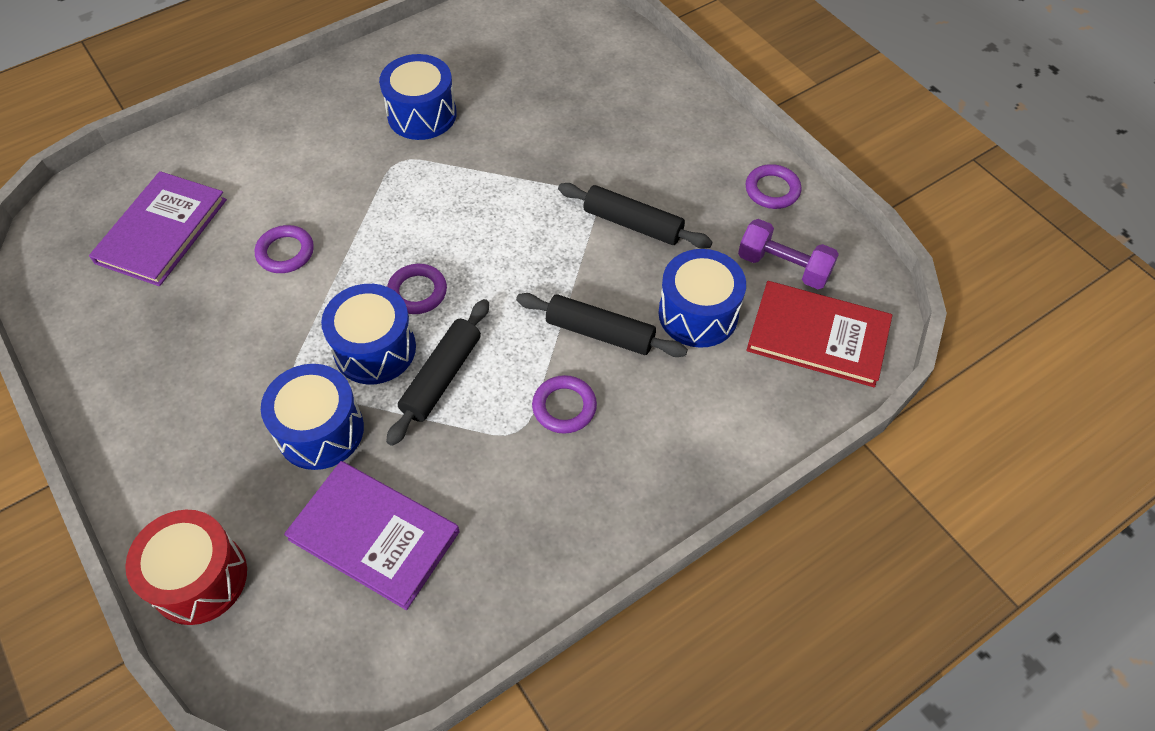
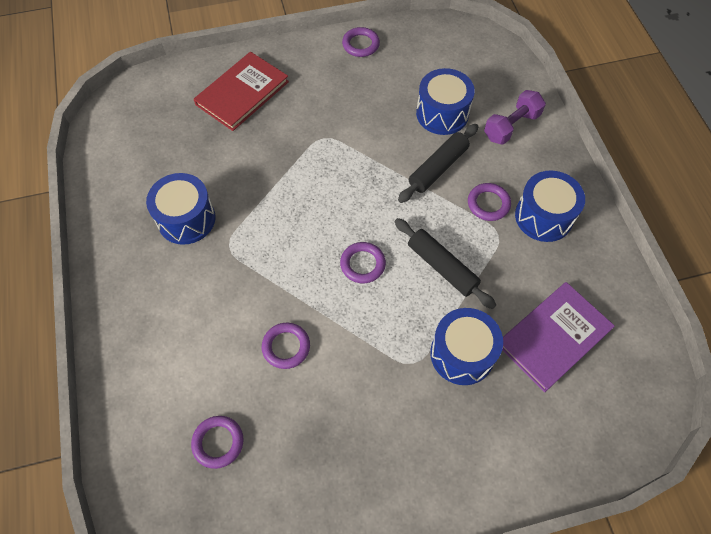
camera: 70 degrees left, 5 degrees up
purple book [89,171,227,286] -> purple ring [191,416,243,469]
red drum [125,510,247,625] -> none
blue drum [321,284,416,384] -> blue drum moved to [515,171,585,242]
black rolling pin [558,183,713,249] -> none
purple dumbbell [738,219,839,289] -> purple dumbbell moved to [484,90,546,145]
red book [746,281,892,387] -> red book moved to [194,52,289,131]

